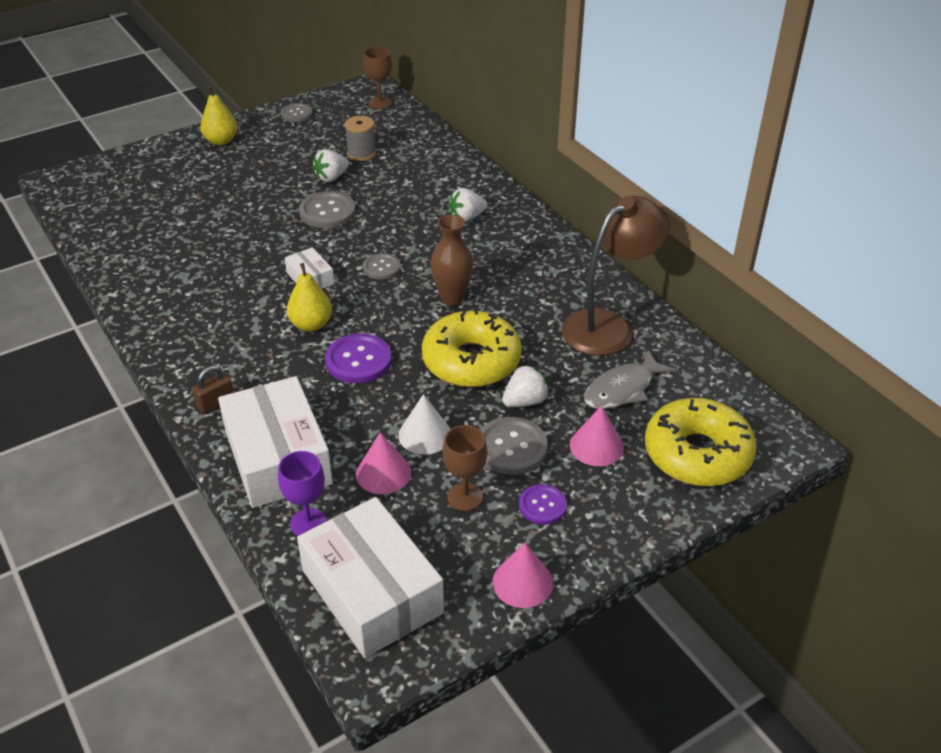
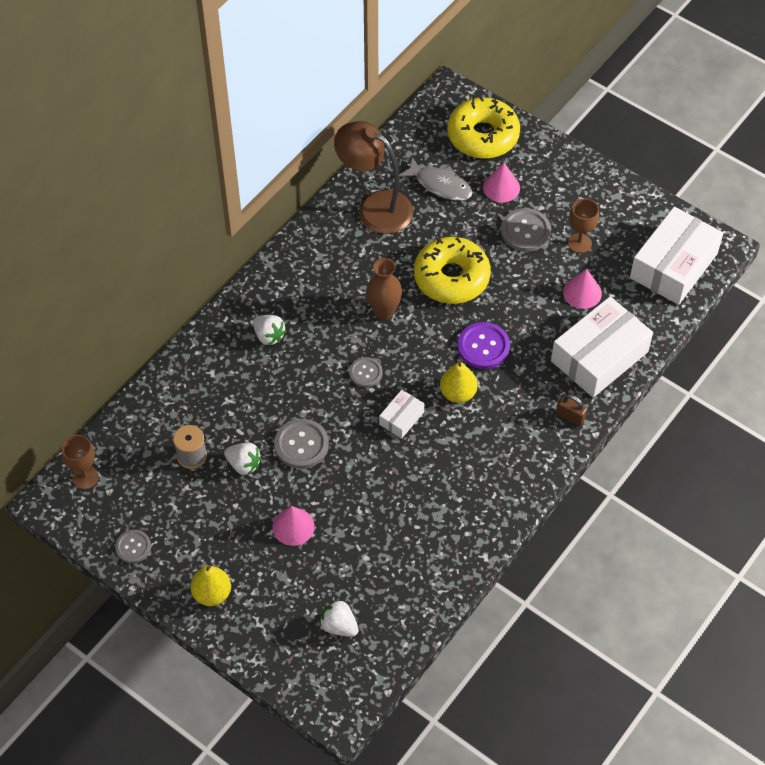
camera: 110 degrees left, 15 degrees up
purple goblet [278,451,327,536] -> none
white cone [398,394,450,455] -> none
pink cone [492,542,553,608] -> pink cone moved to [273,506,315,546]
white strawberry [502,365,549,407] -> white strawberry moved to [320,600,359,637]
purple button [519,484,567,524] -> none

